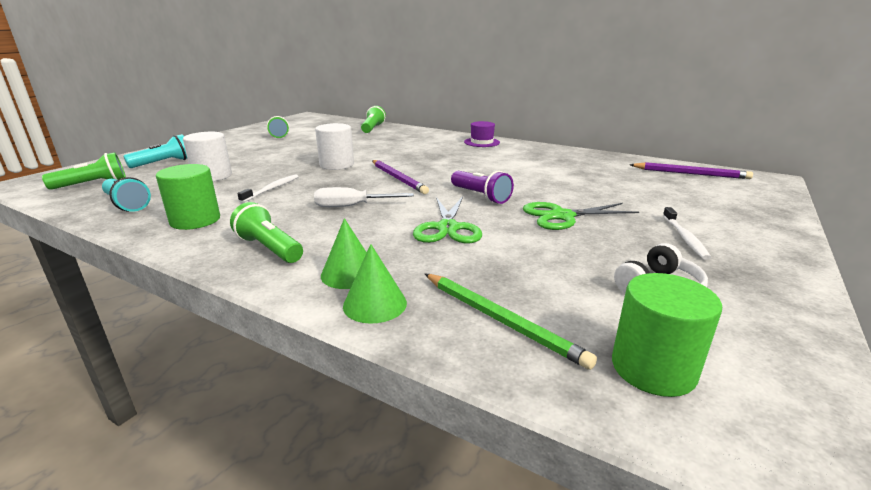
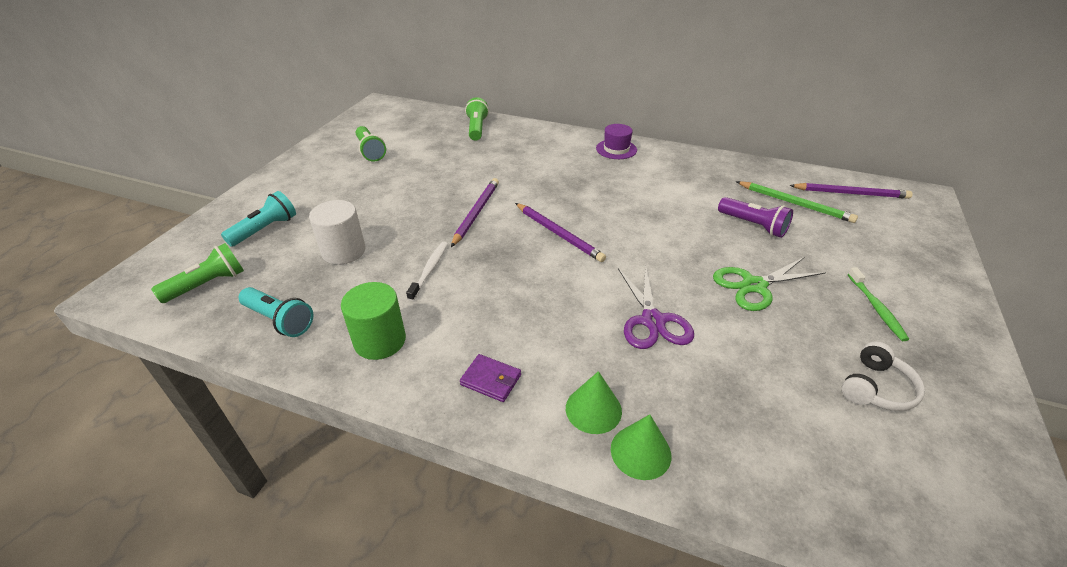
camera: 10 degrees left, 15 degrees up
green flashlight [230,202,303,263] -> purple wallet [460,354,521,402]
white screwdriver [314,187,414,207] -> none
white cylinder [315,123,354,170] -> purple pencil [451,178,499,247]
green scissors [413,197,482,243] -> purple scissors [618,266,694,349]
green pencil [425,274,597,370] -> green pencil moved to [736,181,858,223]
purple flashlight [451,171,514,204] -> purple flashlight moved to [718,197,793,238]
green cylinder [612,273,722,397] -> none
white toothbrush [663,207,711,260] -> green toothbrush [848,267,909,341]

